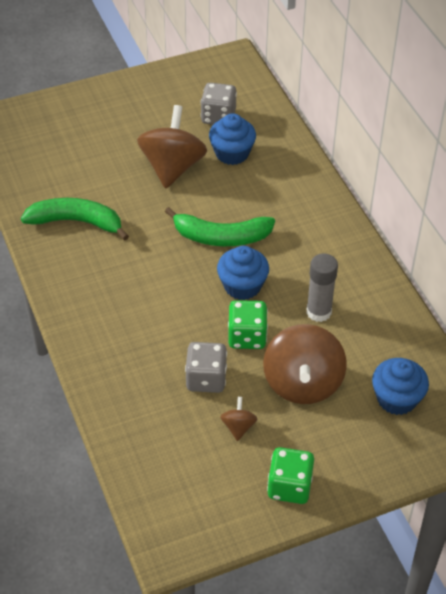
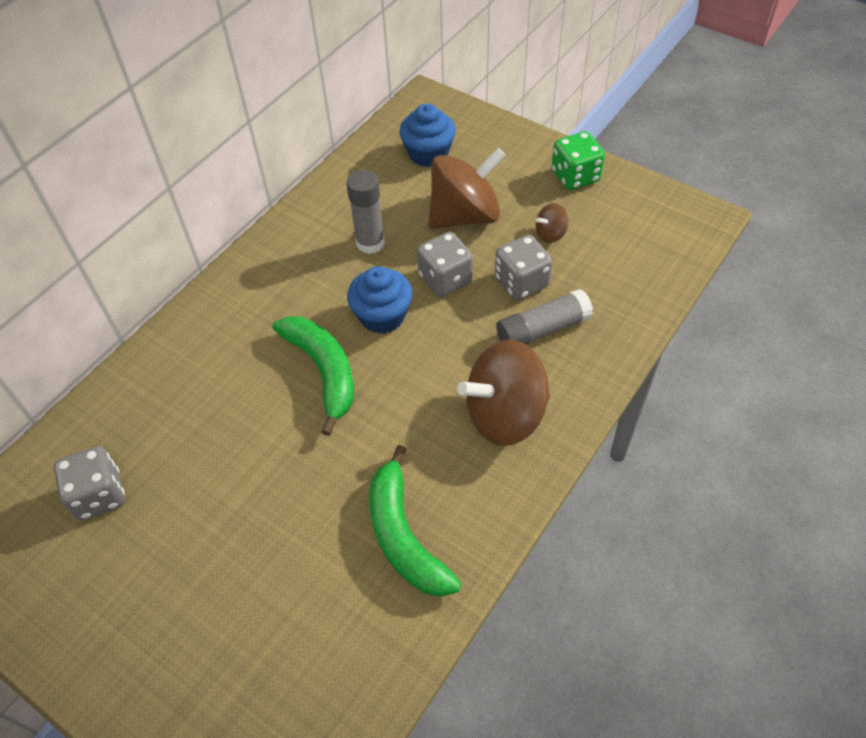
camera: 120 degrees left, 5 degrees up
brown spinning top [137,105,207,188] -> brown spinning top moved to [457,340,550,446]
blue cupcake [209,113,256,165] -> none
green dice [228,300,268,349] -> grey dice [417,232,473,297]
none -> grey glue stick [496,289,593,345]

